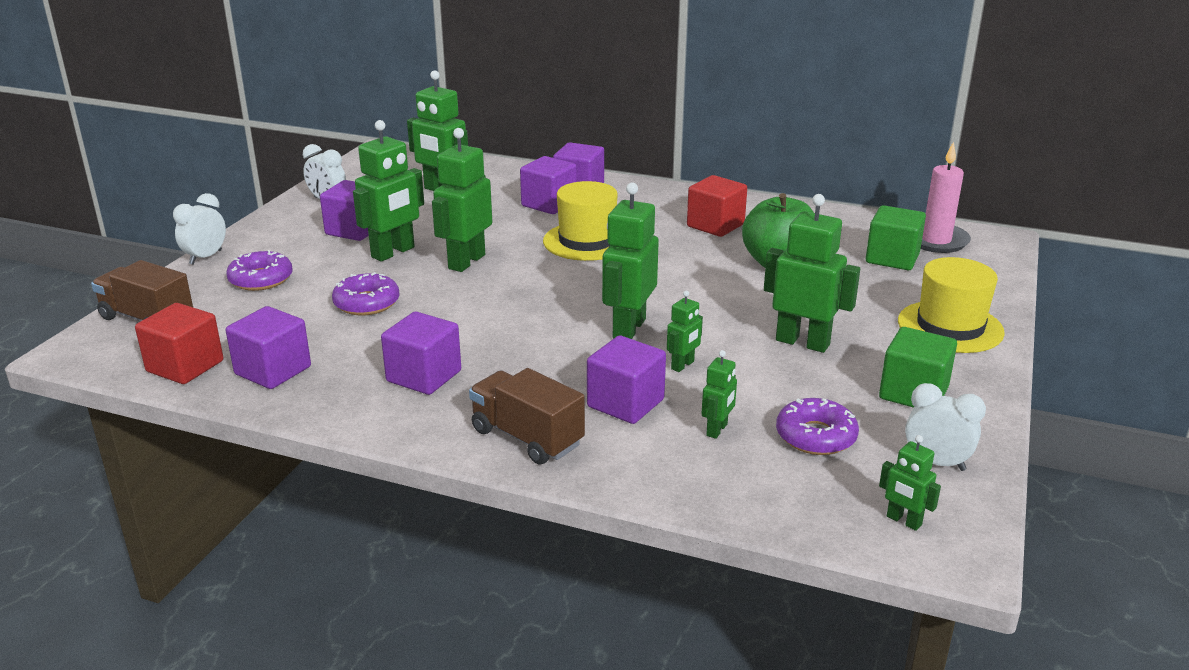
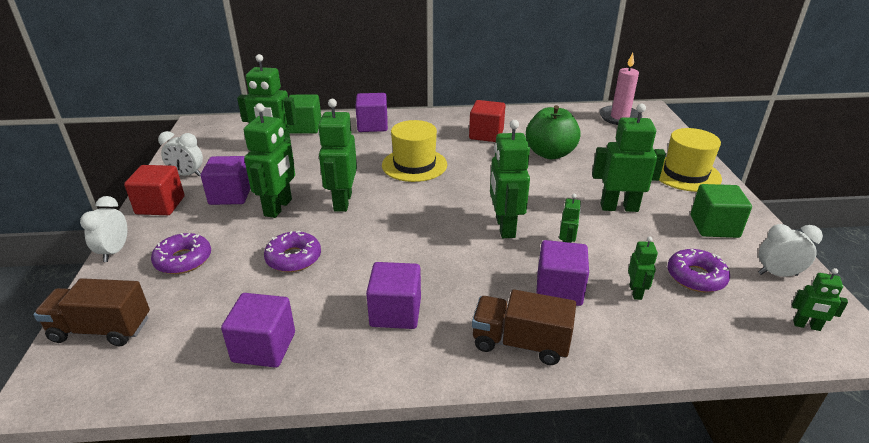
camera: 25 degrees left, 5 degrees up
red cube [135,303,223,384] -> red cube moved to [124,165,185,215]
purple cube [520,156,577,214] -> none
green cube [866,205,926,270] -> green cube moved to [288,95,321,134]

